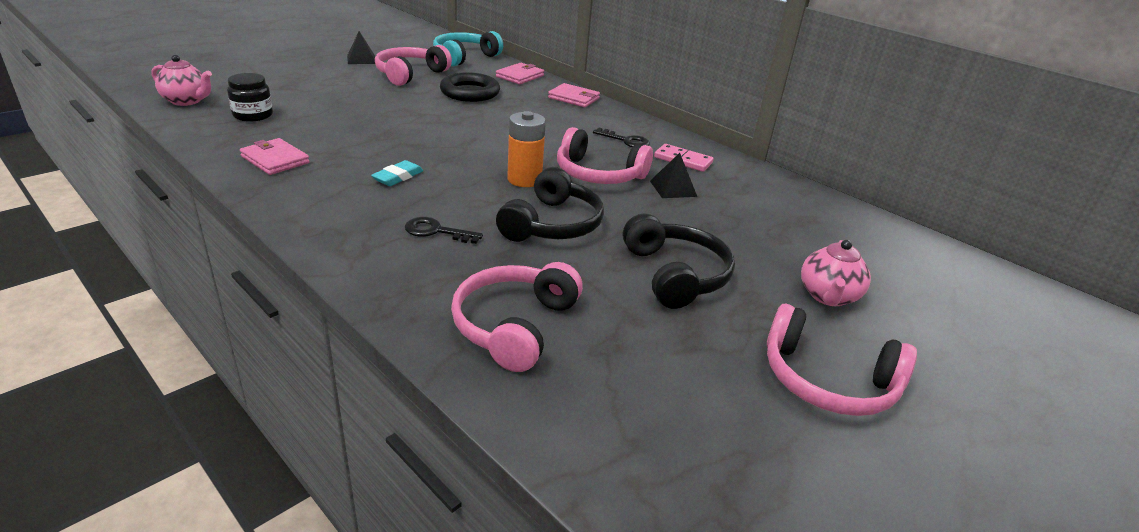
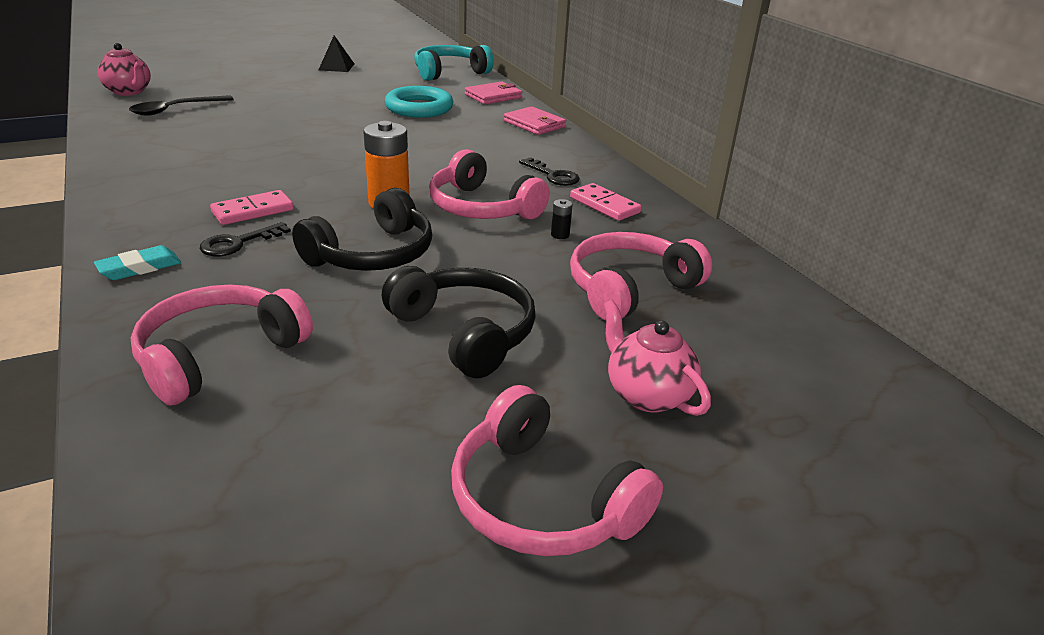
camera: 20 degrees right, 0 degrees up
black jar [227,73,273,121] -> black spoon [129,95,234,115]
pink wallet [240,138,310,175] -> none
turquoise eraser [371,160,424,186] -> turquoise eraser moved to [94,245,181,280]
pink headphones [375,45,452,86] -> pink headphones moved to [570,232,712,321]
black key [405,217,483,244] -> black key turned 75 degrees counterclockwise [200,222,291,256]
black ring [440,72,500,102] -> turquoise ring [385,86,453,118]
black headphones [623,213,735,309] -> black headphones turned 45 degrees counterclockwise [382,266,536,378]
black pyramid [650,153,697,198] -> black battery [551,199,573,239]
pink teapot [801,240,871,306] -> pink teapot turned 105 degrees clockwise [603,300,711,416]
none -> pink domino [210,190,294,225]

